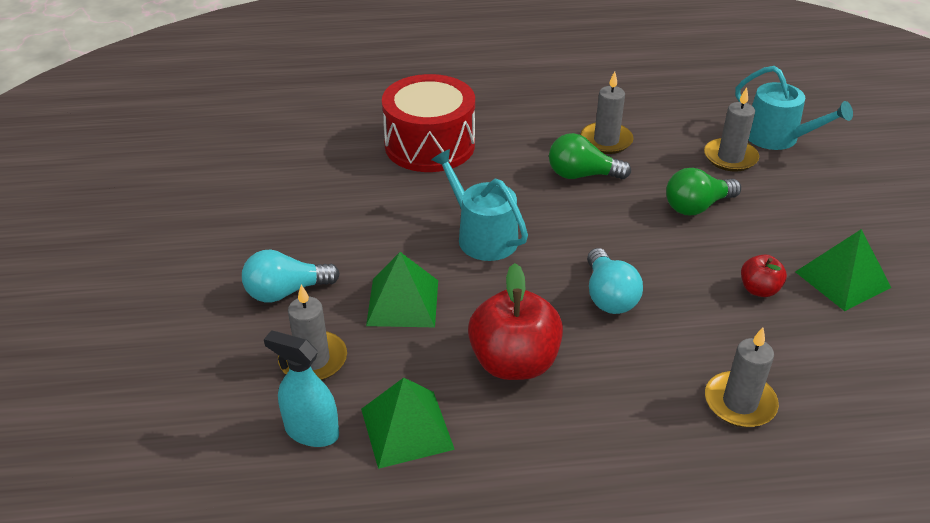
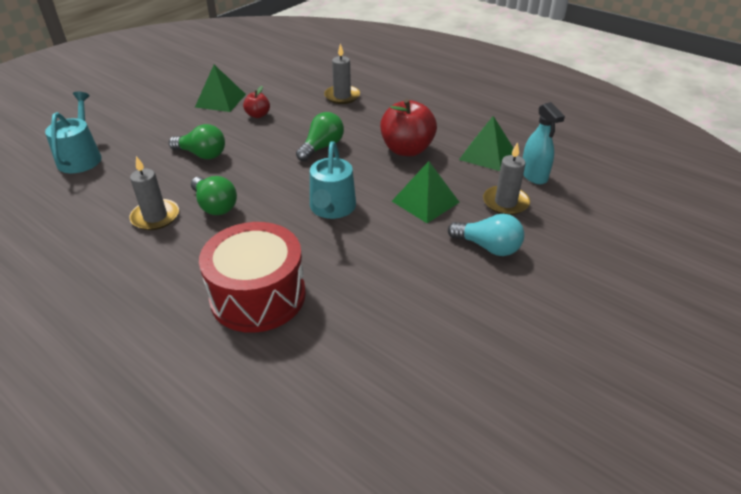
camera: 135 degrees left, 0 degrees up
turquoise light bulb [587,248,643,314] -> green light bulb [296,112,344,161]
grey candle [704,87,759,172] -> none

